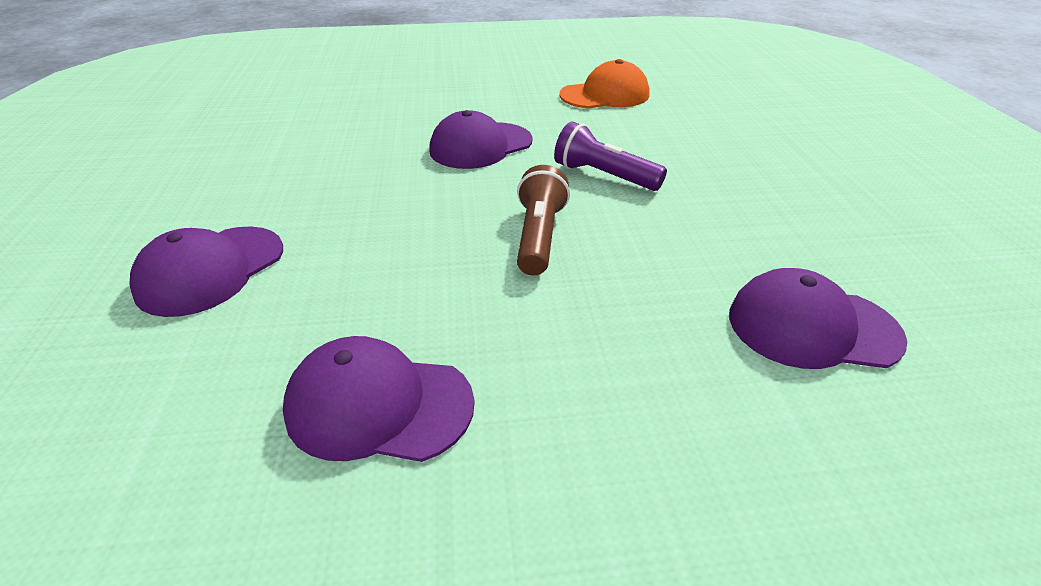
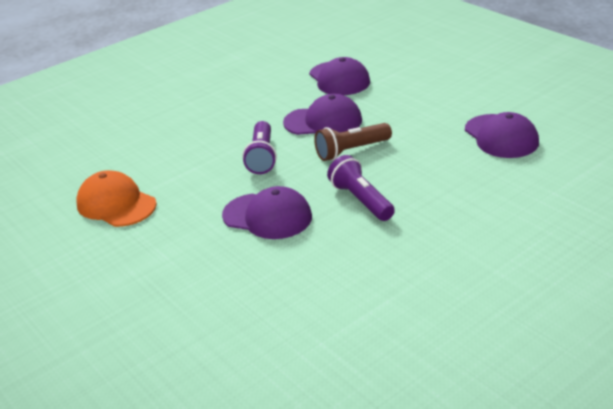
camera: 120 degrees left, 5 degrees down
purple cap [129,227,283,317] -> purple cap moved to [283,94,362,135]
none -> purple flashlight [327,155,395,221]

